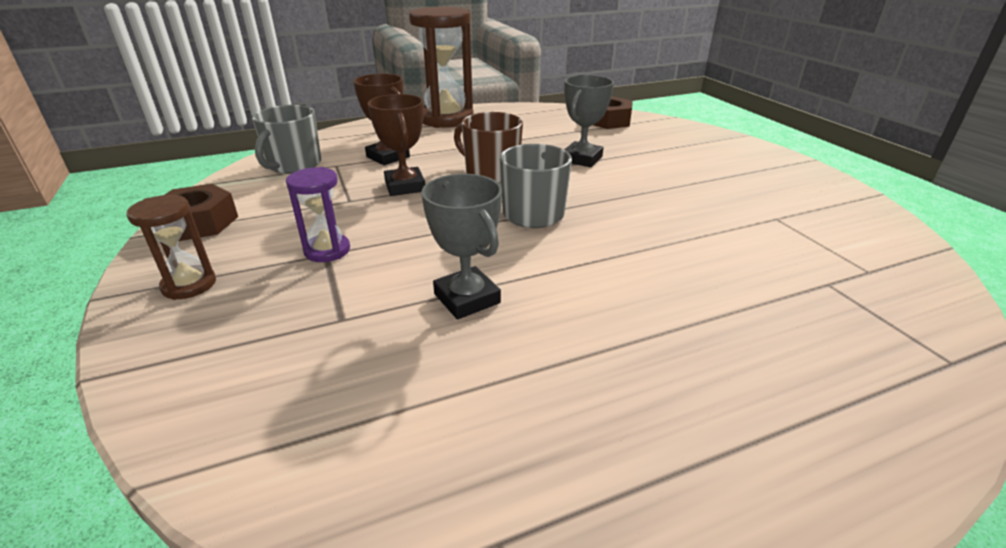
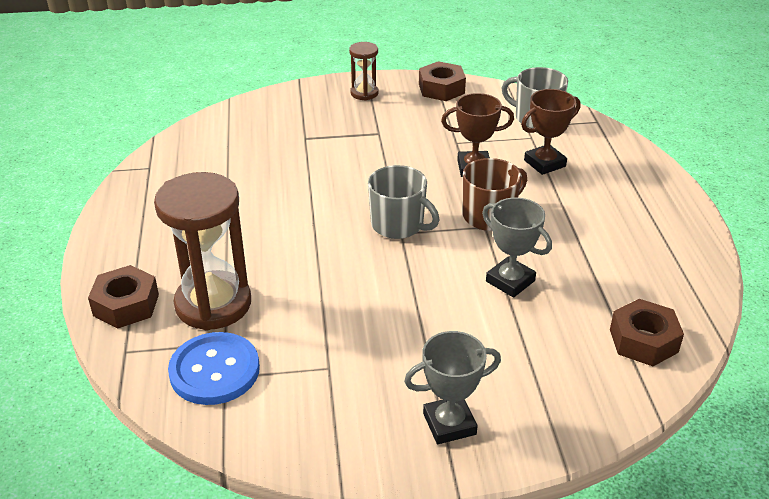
camera: 105 degrees right, 5 degrees up
purple hourglass [286,167,350,262] -> none
brown hourglass [409,7,474,128] -> brown hourglass moved to [154,172,251,331]
grey trophy [421,174,502,319] -> grey trophy moved to [404,331,501,444]
none -> brown nut [88,265,159,329]
none -> blue button [168,332,260,405]

